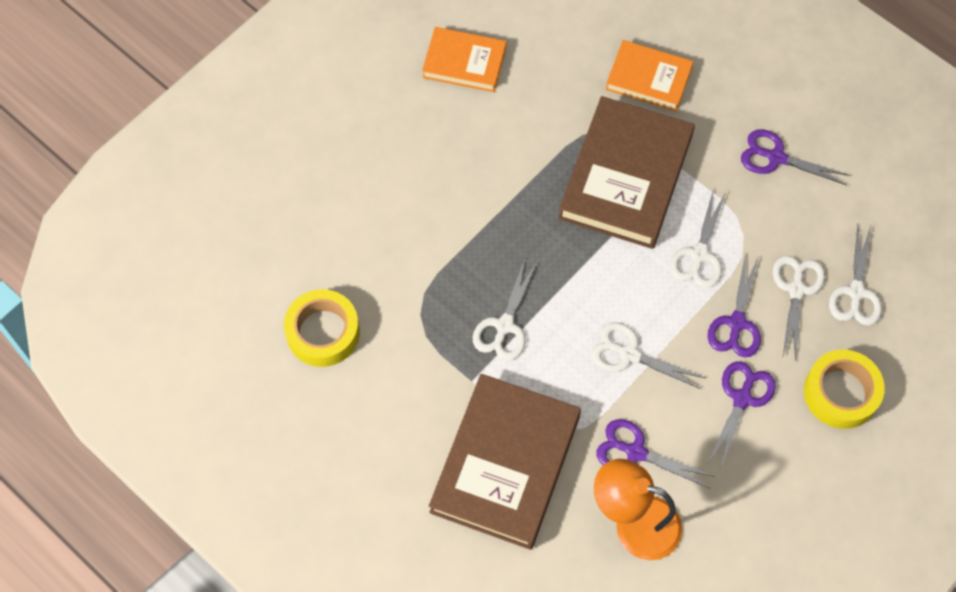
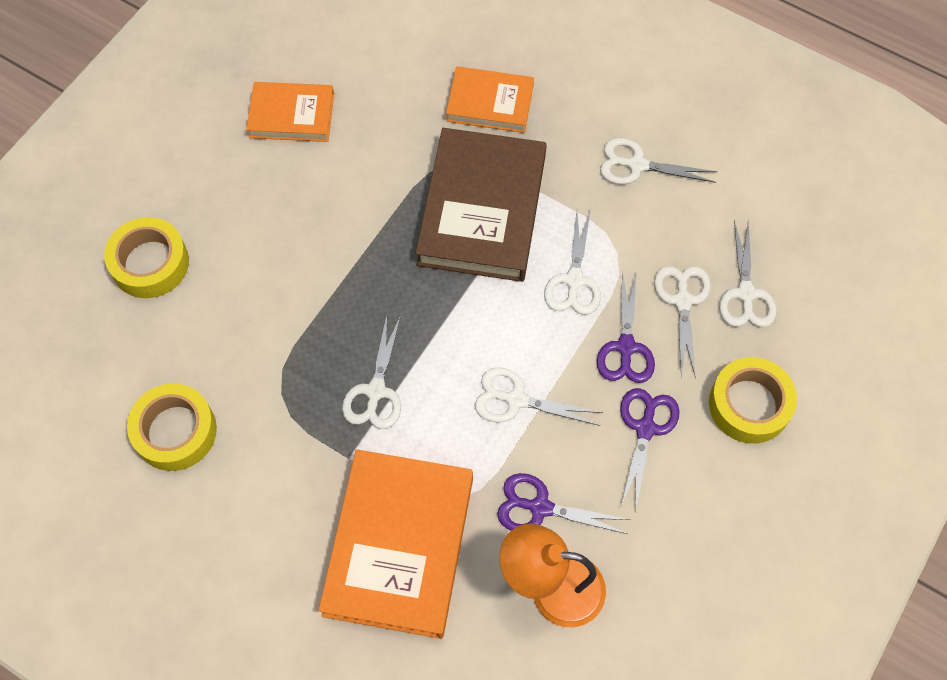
camera: 10 degrees left, 0 degrees up
brown book [429,374,581,550] -> orange book [318,449,473,639]
purple scissors [741,129,850,185] -> white scissors [600,138,717,185]
none -> yellow tape [104,217,189,298]

